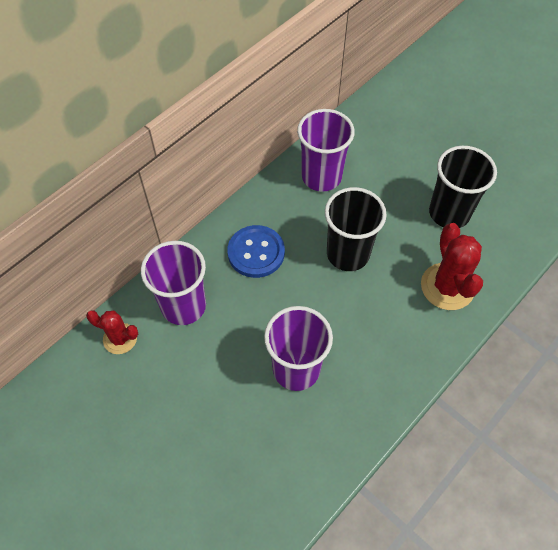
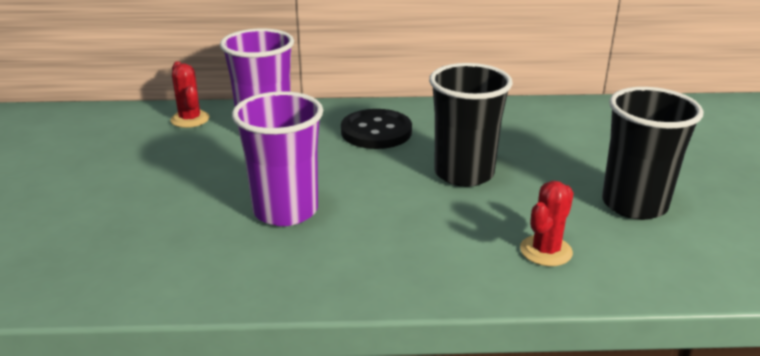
camera: 45 degrees right, 30 degrees down
blue button [227,225,285,278] -> black button [341,109,412,149]
purple cup [297,109,355,192] -> none
red cactus [421,223,483,310] -> red cactus [520,181,574,266], size x0.61

